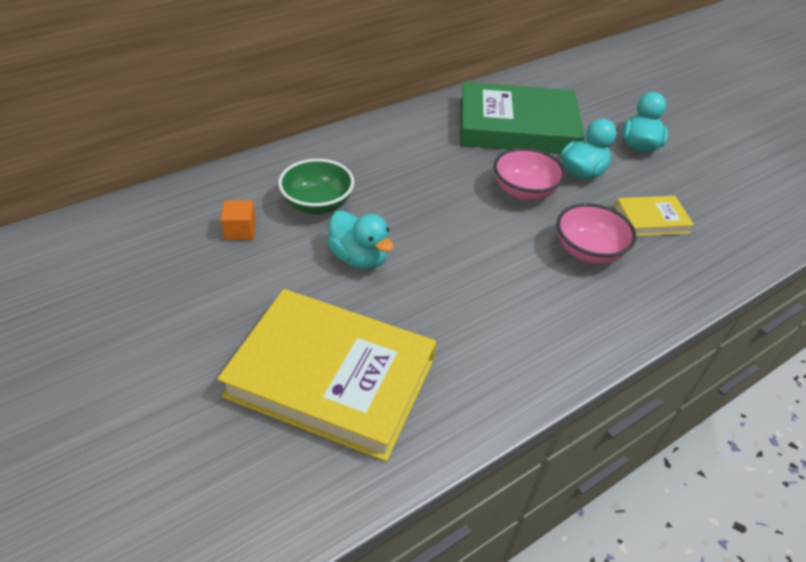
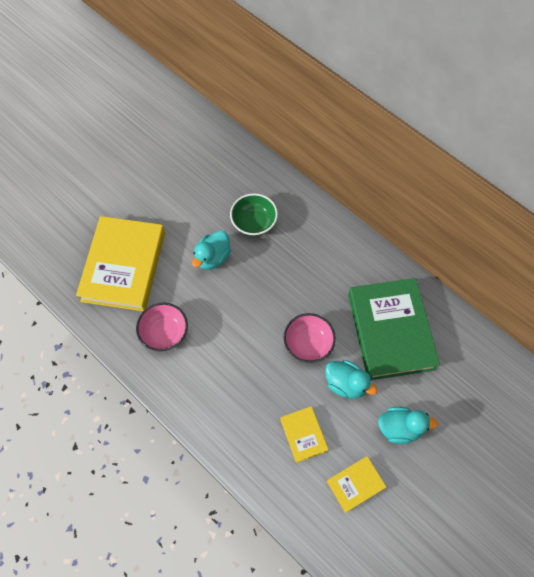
camera: 80 degrees right, 20 degrees up
orange cube [221,201,256,240] -> none
pink bowl [557,203,637,264] -> pink bowl moved to [136,303,188,351]
none -> yellow book [327,456,386,513]

